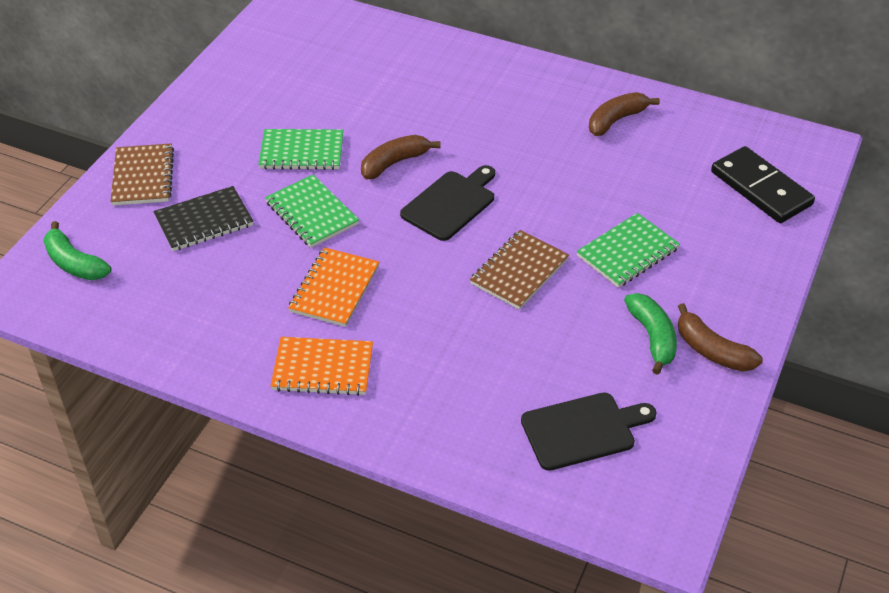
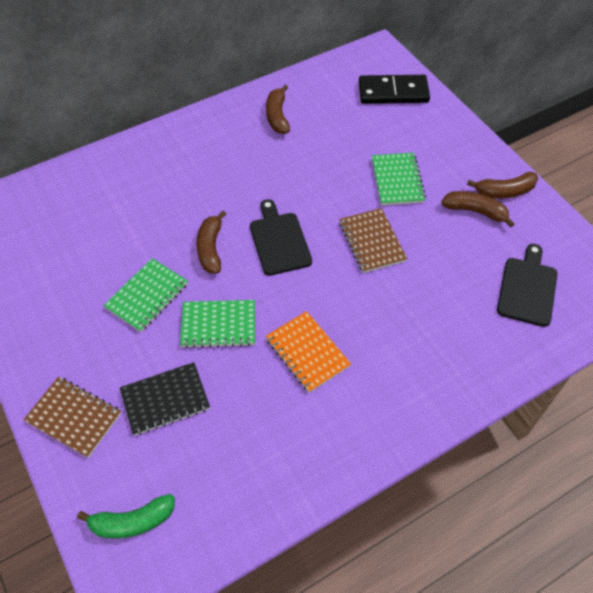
camera: 55 degrees left, 10 degrees up
black notebook [153,186,253,251] -> black notebook turned 60 degrees clockwise [120,362,210,436]
orange notebook [271,337,373,396] -> none
green banana [624,293,677,375] -> brown banana [441,191,514,228]

